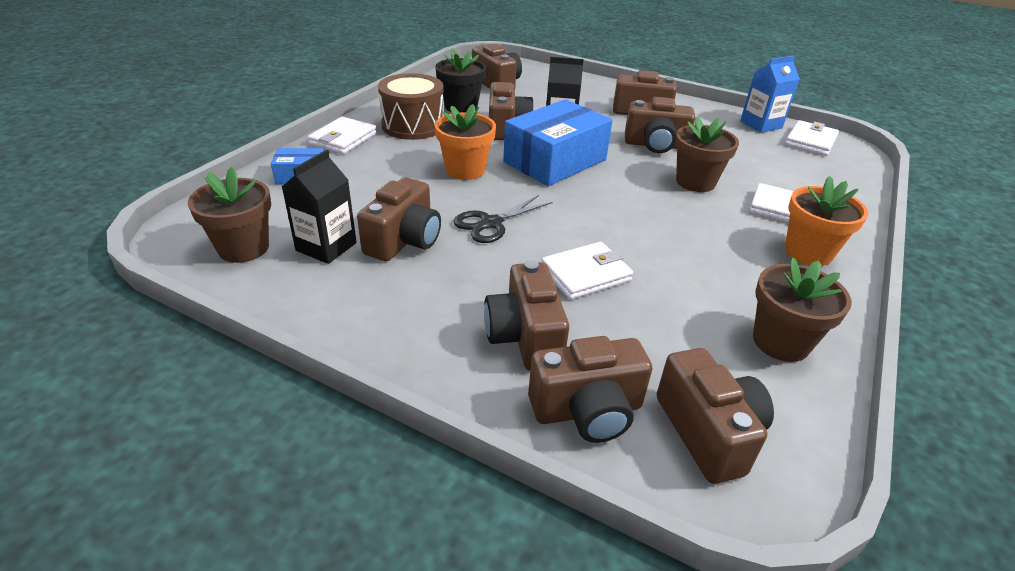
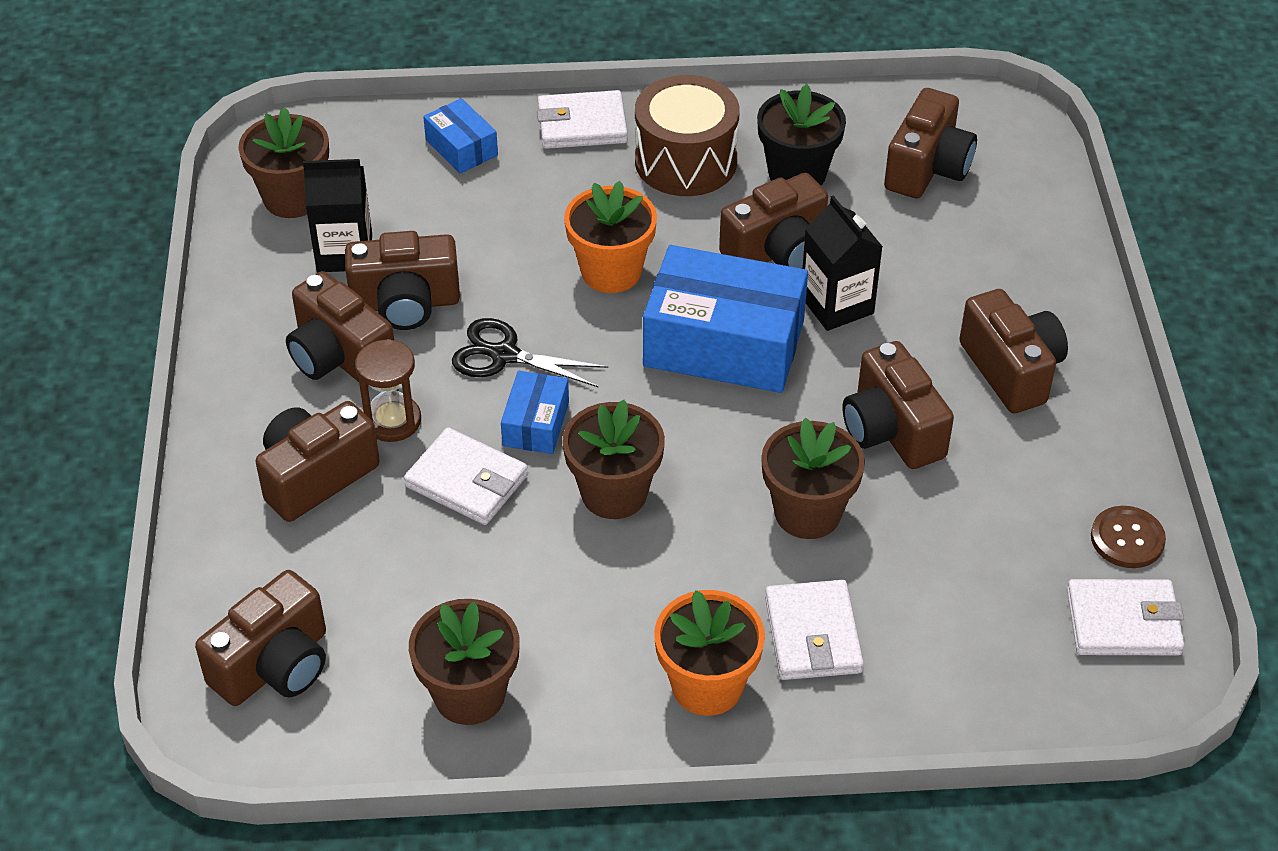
camera: 60 degrees right, 10 degrees up
brown camera [528,336,652,443] -> brown camera moved to [286,271,394,387]
blue carton [740,55,800,133] -> brown button [1091,506,1166,568]
none -> brown hourglass [355,339,421,442]
none -> blue box [501,371,569,454]
none -> brown flower pot [562,400,665,519]

